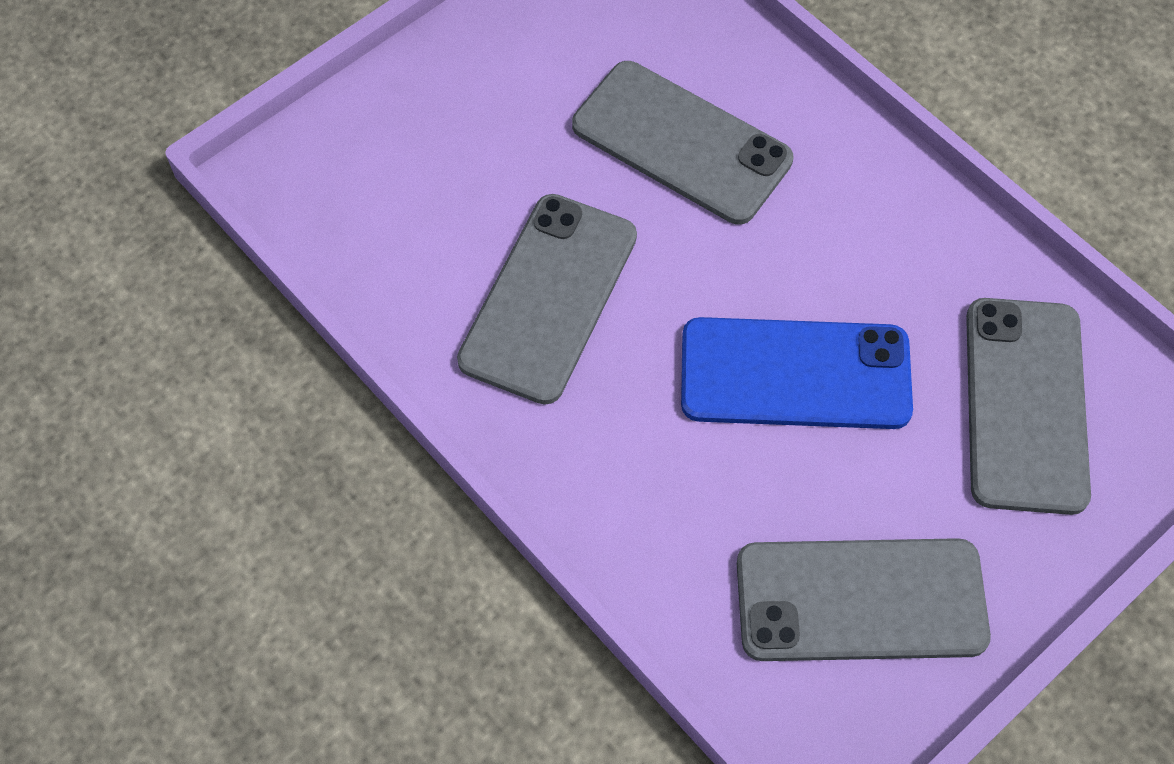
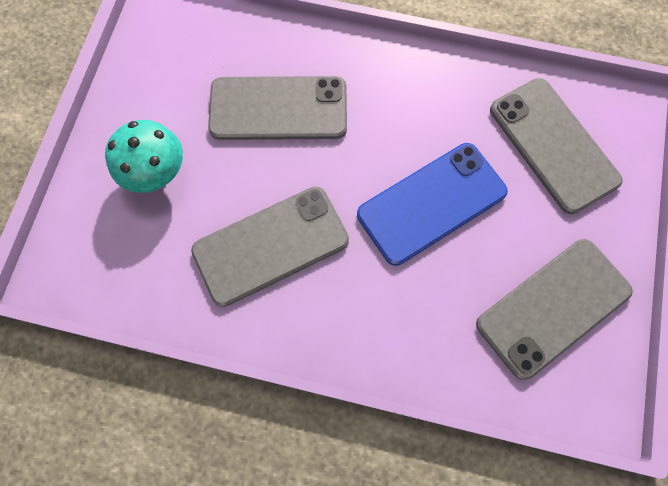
camera: 35 degrees left, 10 degrees up
grey phone [457,194,637,405] -> grey phone turned 75 degrees clockwise [191,186,349,307]
none -> turquoise mushroom [105,120,183,193]

